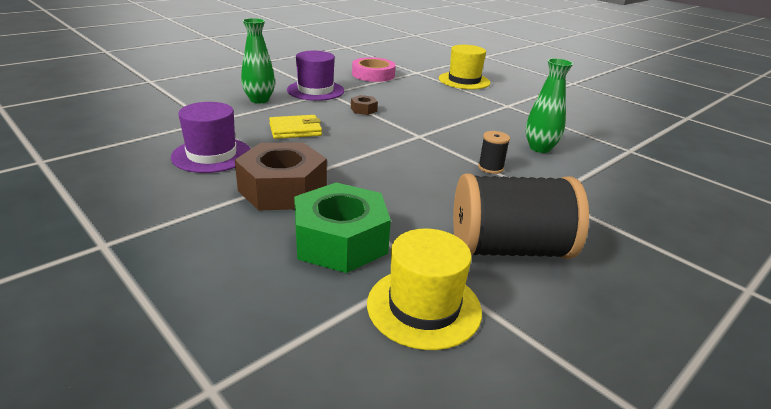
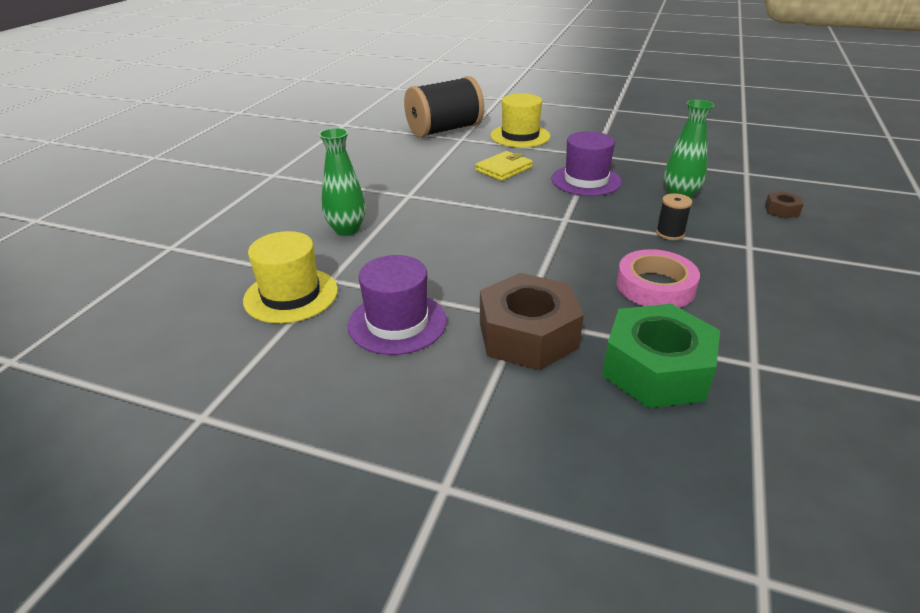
camera: 25 degrees left, 5 degrees up
yellow wallet [269,115,322,139] -> yellow wallet moved to [475,151,533,181]
purple hat [287,51,344,101] -> purple hat moved to [551,131,622,196]
brown nut [351,95,378,115] -> brown nut moved to [765,191,804,219]
pink tape [352,57,396,82] -> pink tape moved to [616,249,700,308]
yellow hat [367,229,482,350] -> yellow hat moved to [243,231,338,324]
black spool [453,173,589,259] -> black spool moved to [404,76,484,138]

